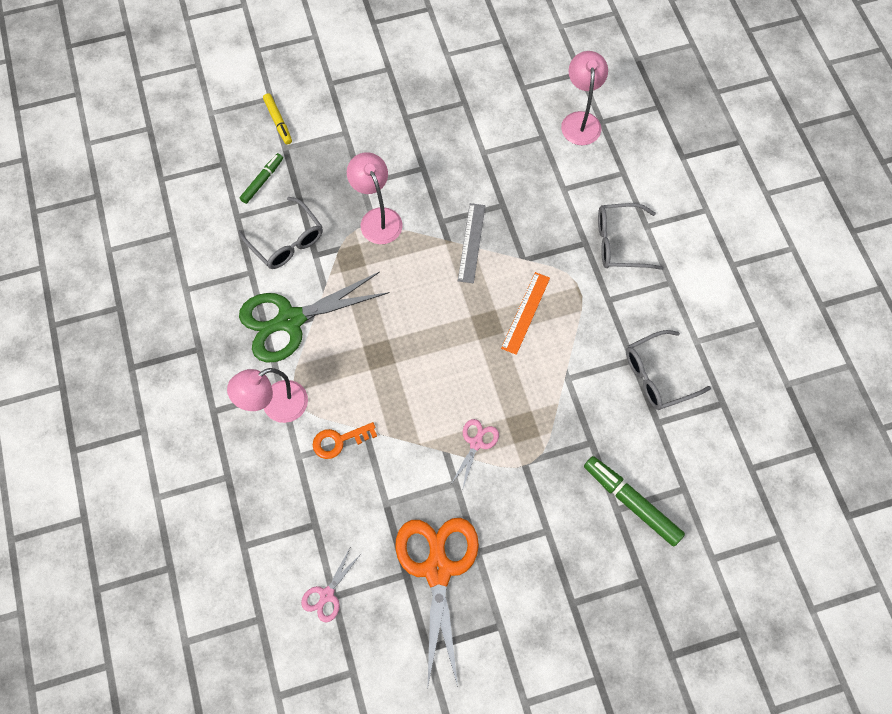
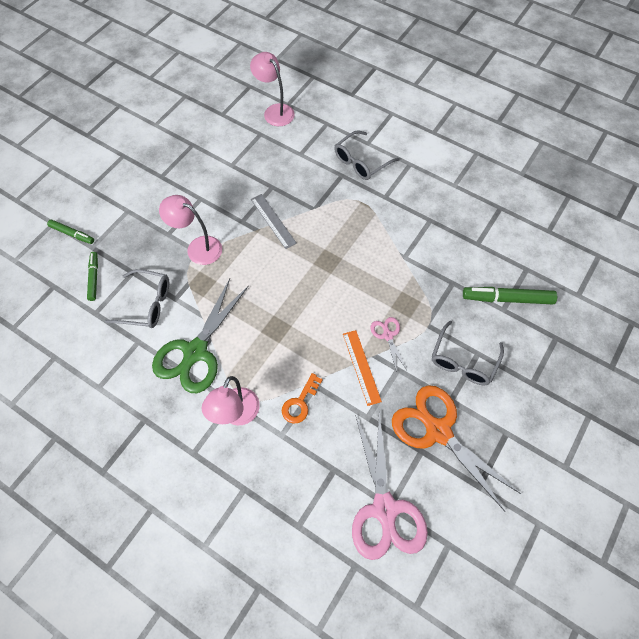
camera: 40 degrees left, 5 degrees down
yellow marker [263,93,292,145] -> green marker [47,220,94,244]
pink scissors [301,546,362,623] -> pink scissors [352,412,428,560], size x2.15
orange ruler [501,272,550,355] -> orange ruler moved to [343,330,382,406]
grey glasses [626,330,711,410] -> grey glasses moved to [432,321,504,385]

